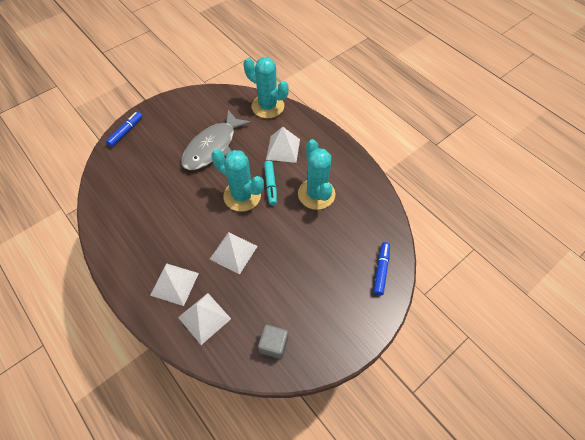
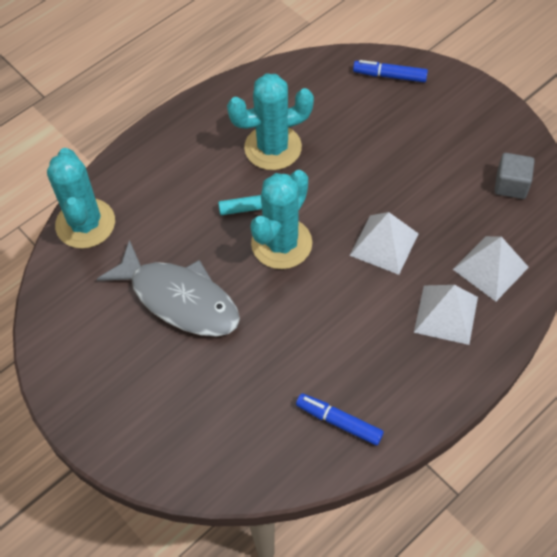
camera: 90 degrees left, 0 degrees up
blue marker [106,112,142,147] -> blue marker moved to [296,393,384,446]
turquoise cactus [244,57,289,118] -> turquoise cactus turned 45 degrees counterclockwise [47,148,115,249]
white pyramid [266,127,300,163] -> none

